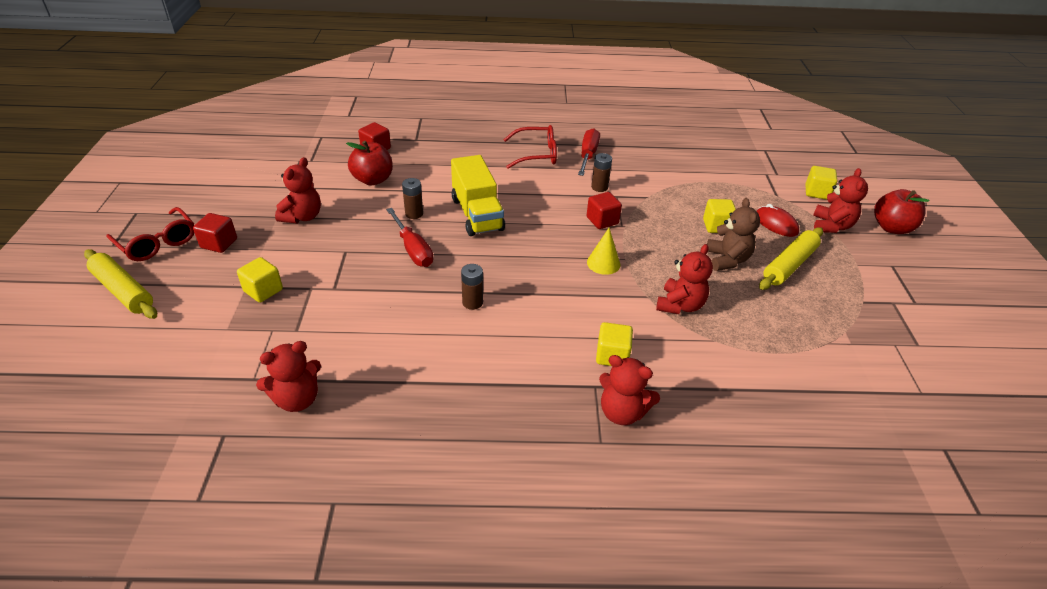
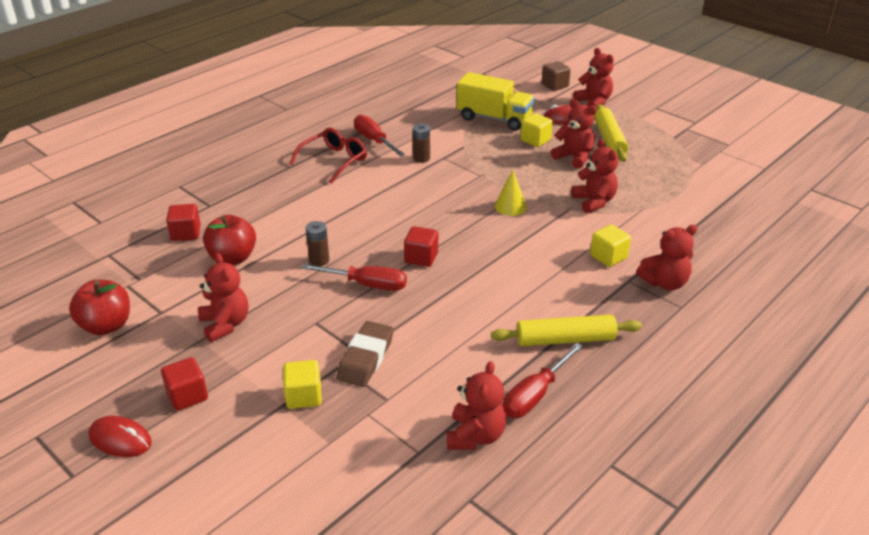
camera: 45 degrees left, 5 degrees down
yellow rolling pin [84,249,157,319] -> yellow rolling pin moved to [491,315,642,346]
red glasses [106,207,194,261] -> red mouse [89,416,152,457]
yellow truck [451,155,505,236] -> yellow truck moved to [457,72,535,131]
brown battery [461,264,483,310] -> none
red cube [587,192,622,229] -> red cube moved to [404,226,438,267]
brown teddy bear [707,198,760,271] -> red teddy bear [551,99,597,169]
yellow cube [805,166,837,200] -> brown cube [541,61,571,91]
red apple [874,189,929,234] -> red apple moved to [69,280,130,335]
none -> brown eraser [336,321,394,387]
none -> red screwdriver [503,343,583,418]

